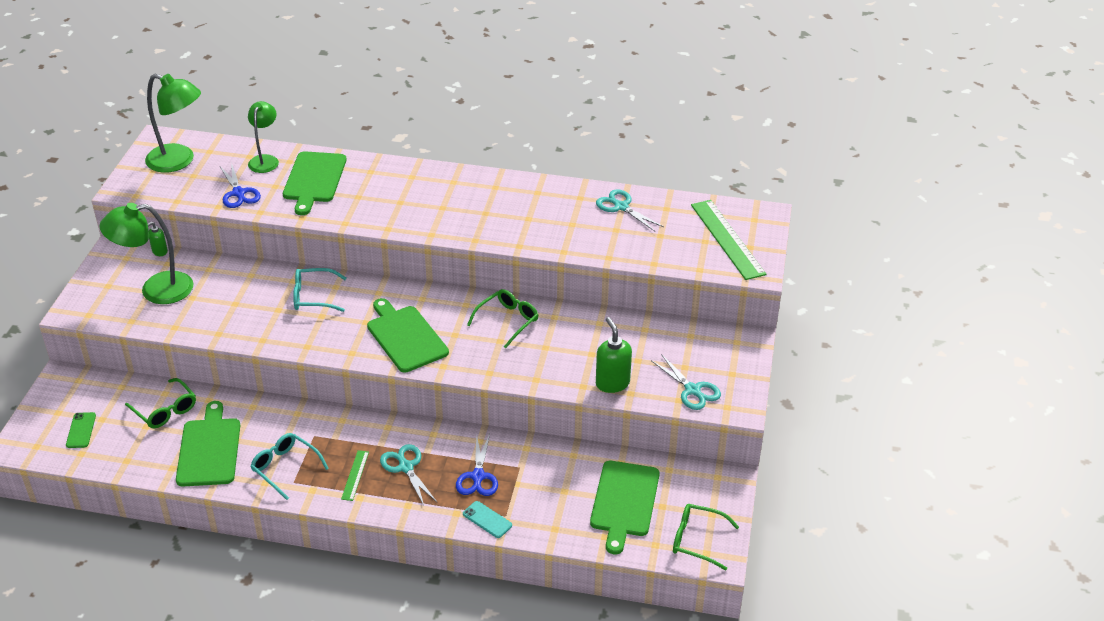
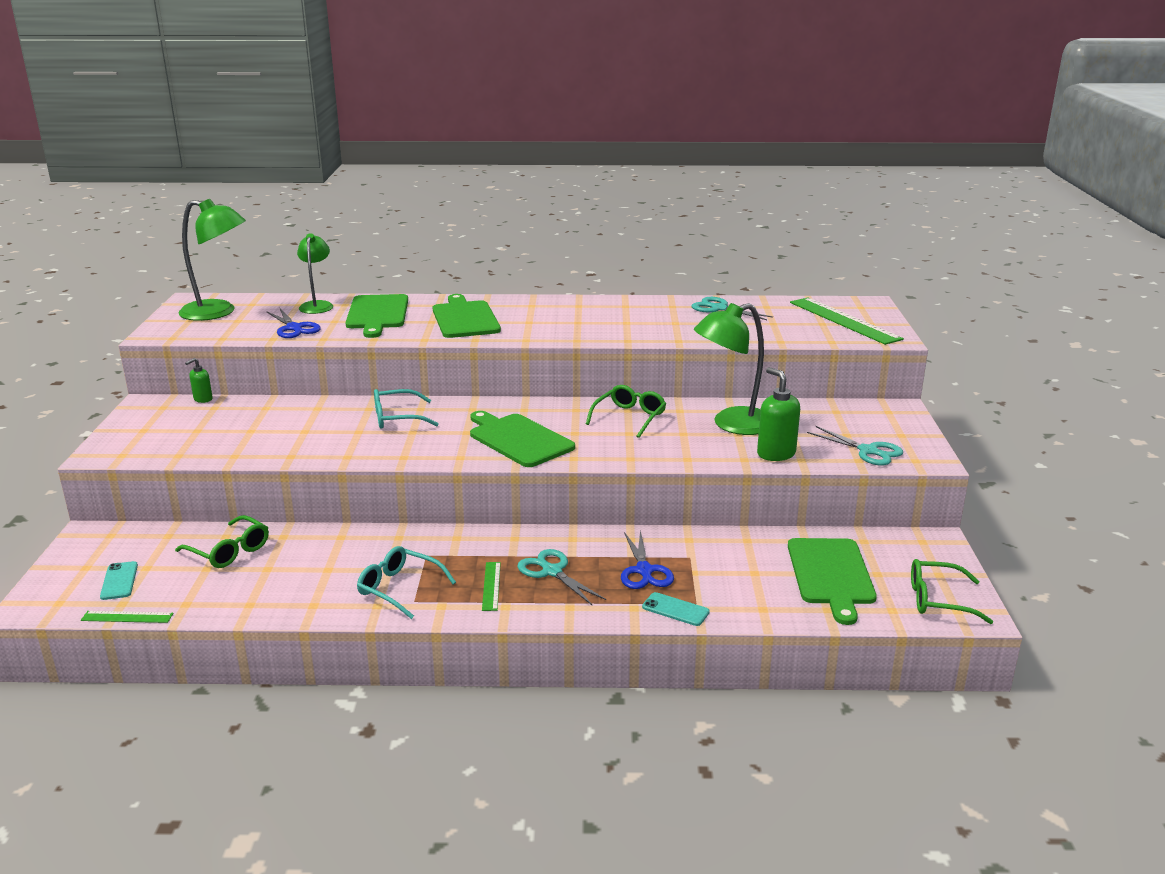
camera: 10 degrees left, 15 degrees down
green phone [66,412,96,448] -> turquoise phone [100,561,138,600]
green lamp [99,203,194,304] -> green lamp moved to [694,303,764,435]
green cutting board [176,401,240,486] -> green cutting board moved to [433,294,501,338]
none -> green ruler [81,611,174,623]

